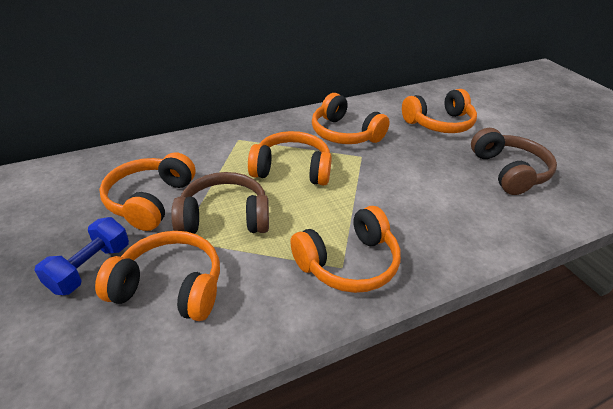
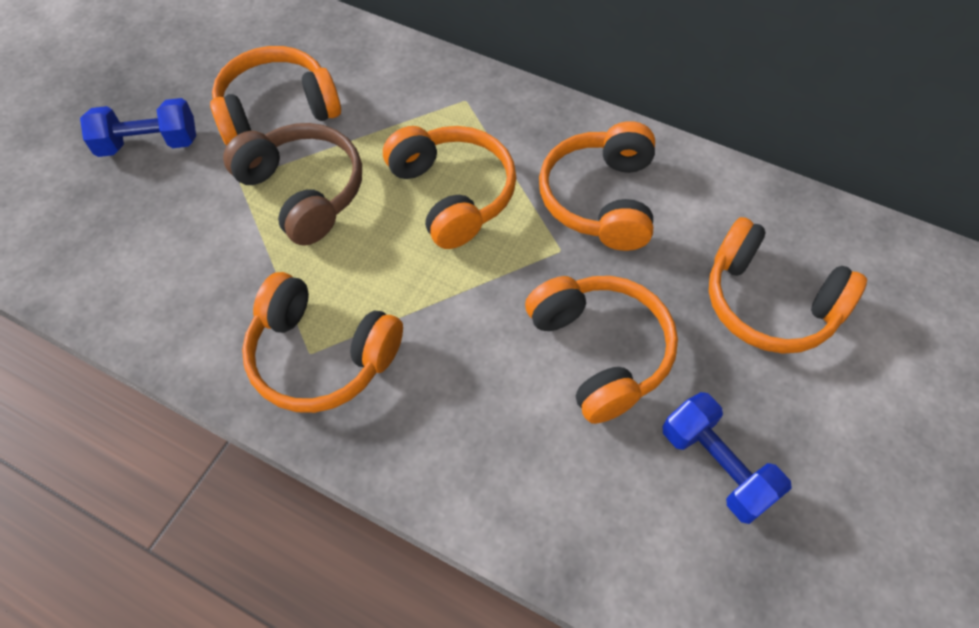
camera: 55 degrees right, 20 degrees up
orange headphones [95,231,220,321] -> orange headphones moved to [525,276,678,424]
brown headphones [471,128,557,195] -> blue dumbbell [662,392,792,524]

